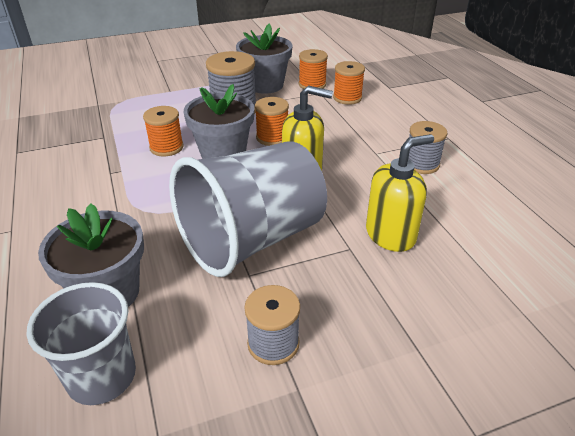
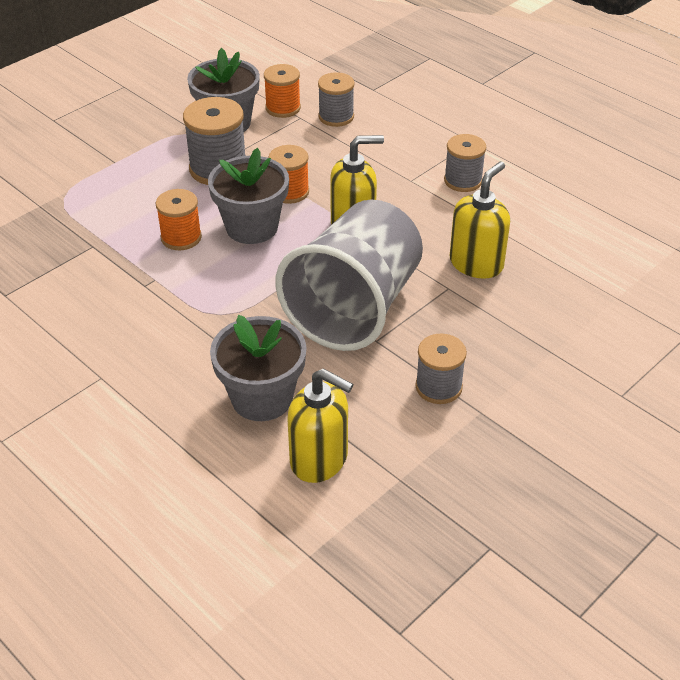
camera: 25 degrees left, 5 degrees up
grey cup [27,282,136,405] -> yellow soap dispenser [287,369,353,483]
orange spool [333,61,365,105] -> grey spool [318,72,355,127]

